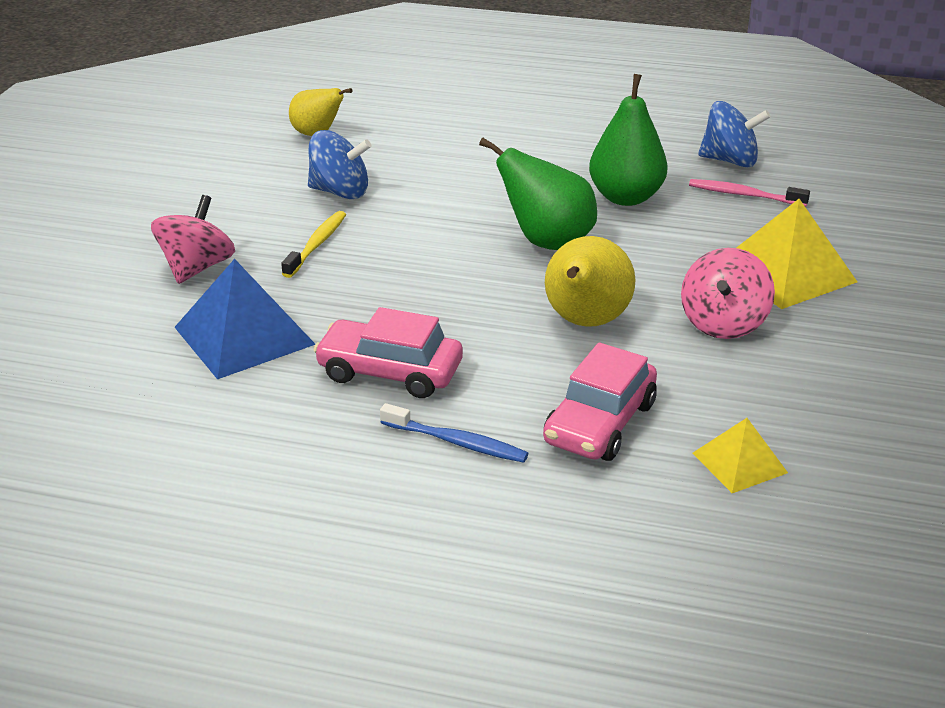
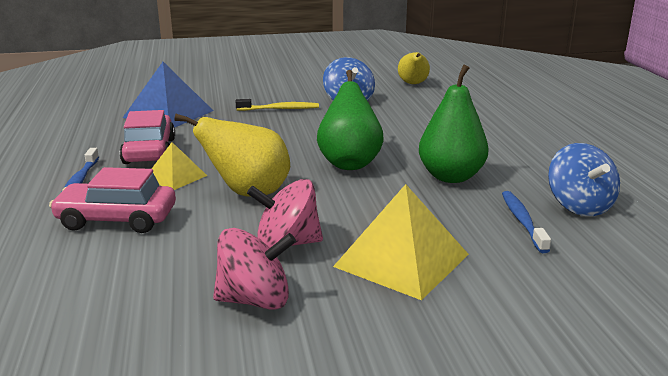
camera: 65 degrees right, 10 degrees down
pink spinning top [151,195,235,284] -> pink spinning top moved to [213,228,296,310]
pink toothbrush [689,179,810,207] -> blue toothbrush [502,191,551,253]
yellow pyramid [692,418,788,493] -> yellow pyramid moved to [152,142,207,190]

